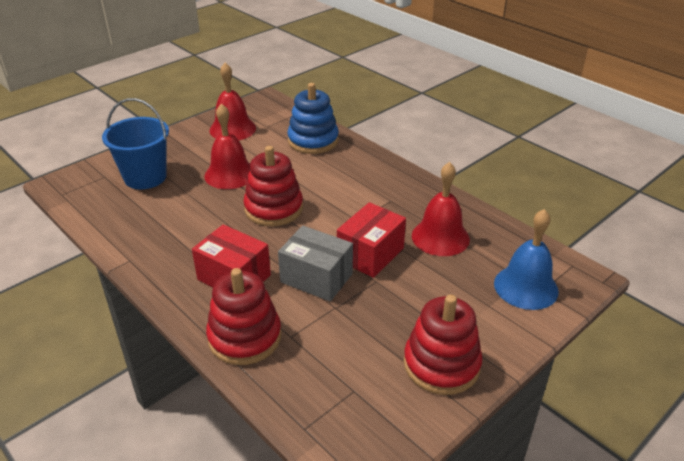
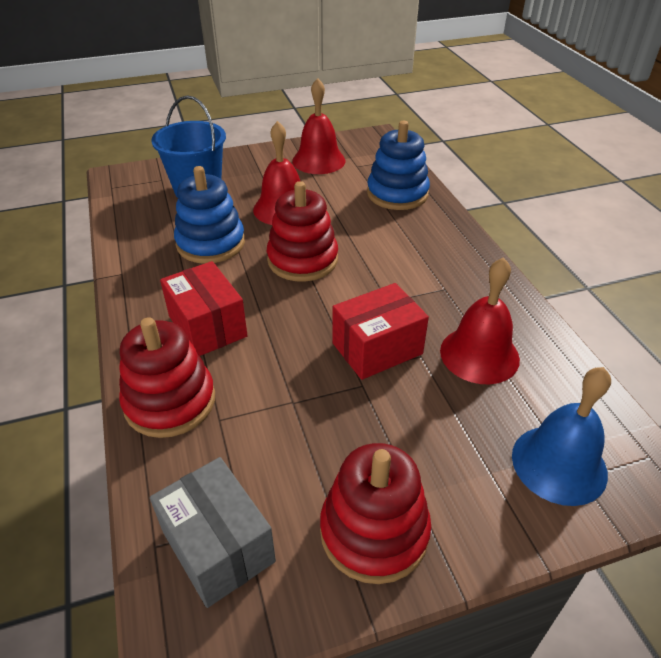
camera: 25 degrees right, 5 degrees up
grey box [278,226,353,302] -> grey box moved to [150,457,276,608]
none -> blue stacking toy [174,166,245,264]

